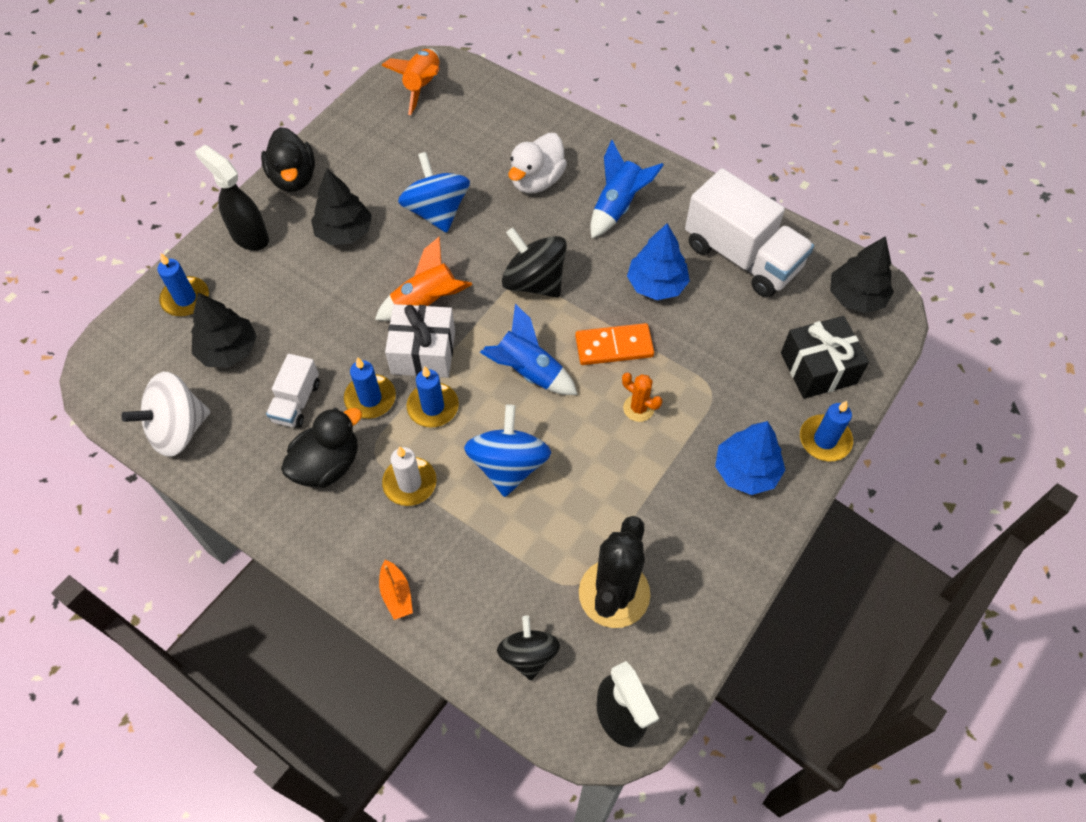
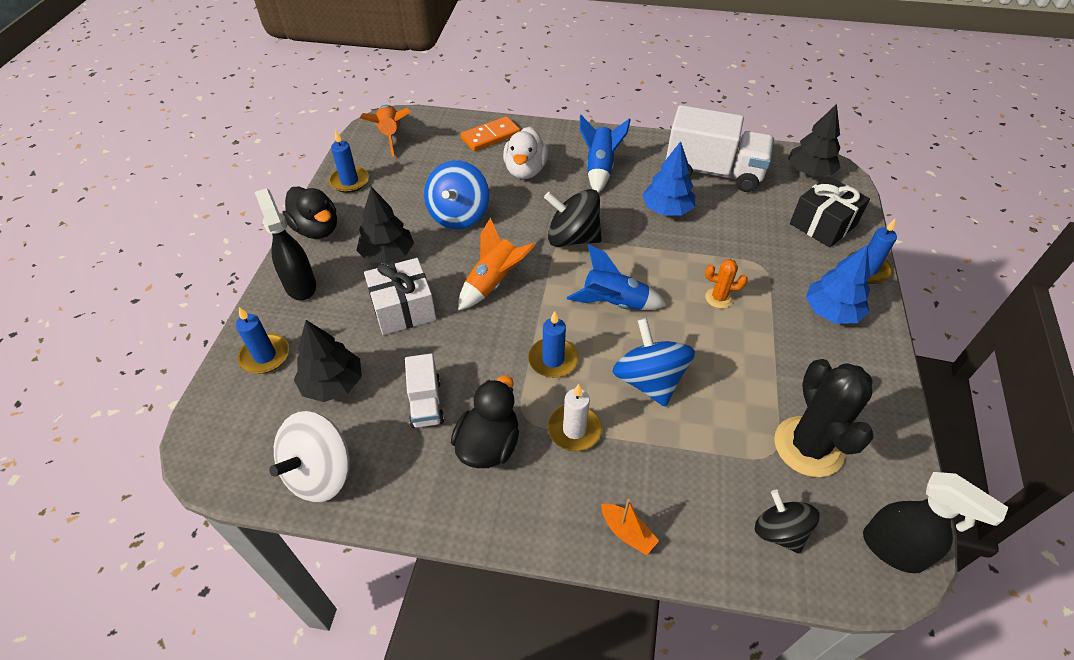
camera: 25 degrees left, 10 degrees down
black spray bottle [195,145,269,251] -> black spray bottle turned 45 degrees clockwise [255,188,316,300]
blue candle [344,357,396,419] -> blue candle moved to [329,130,369,193]
white gift [385,304,455,378] -> white gift moved to [364,258,436,335]
blue spinning top [398,152,470,233] -> blue spinning top turned 120 degrees counterclockwise [424,160,489,229]
orange domino [575,323,654,365] -> orange domino moved to [461,116,521,151]

